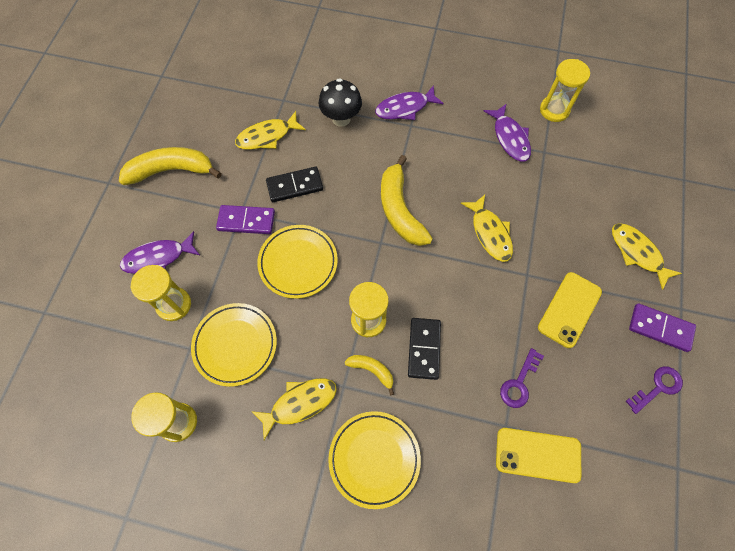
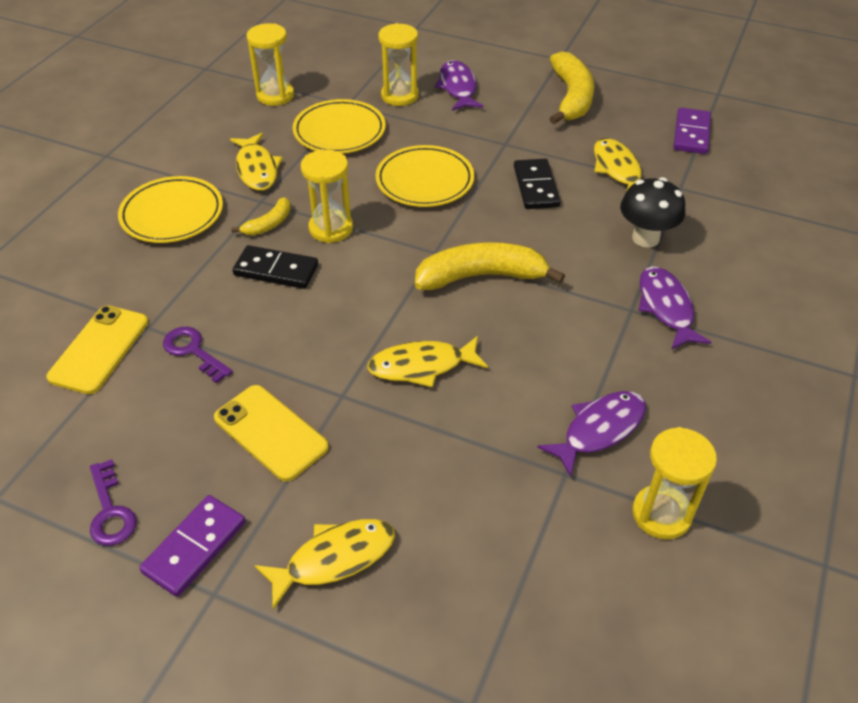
camera: 100 degrees right, 20 degrees down
purple domino [216,205,275,234] -> purple domino moved to [674,108,711,154]
purple fish [484,104,531,162] -> purple fish turned 150 degrees clockwise [537,391,646,477]

